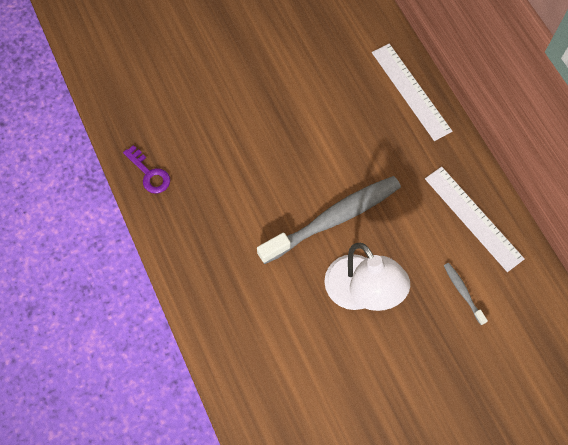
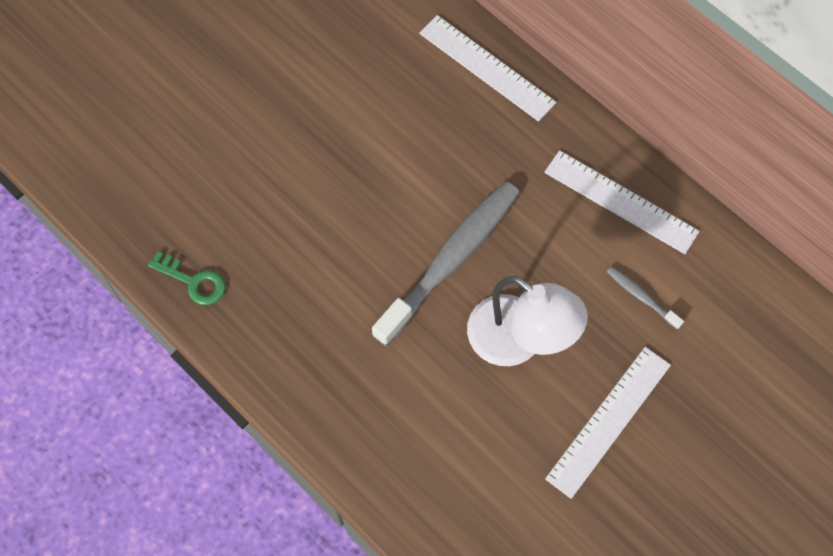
camera: 20 degrees left, 0 degrees up
purple key [123,145,170,194] -> green key [148,251,225,305]
none -> white ruler [545,347,671,499]

